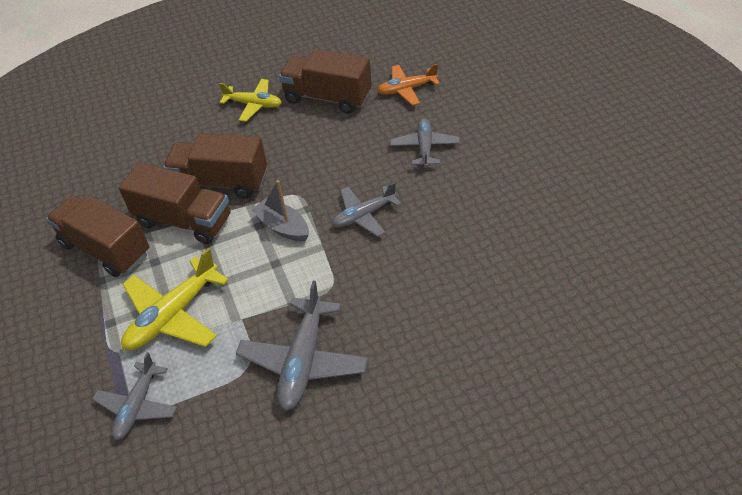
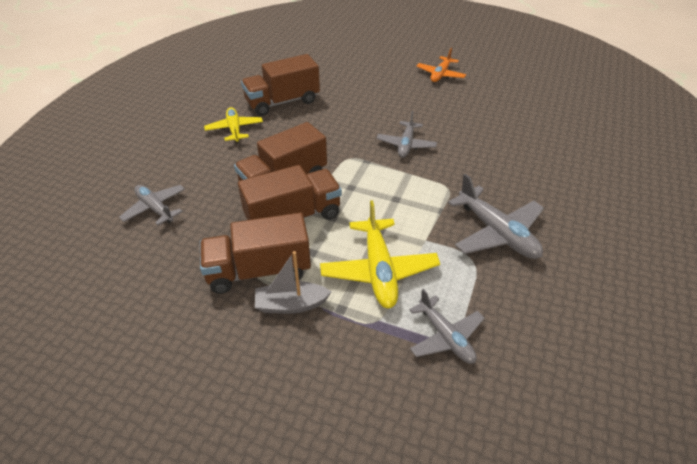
camera: 50 degrees left, 5 degrees down
yellow plane [219,79,282,122] -> yellow plane turned 75 degrees counterclockwise [204,107,263,143]
grey boat [252,180,309,241] -> grey boat moved to [255,251,331,314]
orange plane [377,64,440,106] -> orange plane moved to [416,48,466,82]
grey plane [390,118,460,168] -> grey plane moved to [119,185,185,225]

